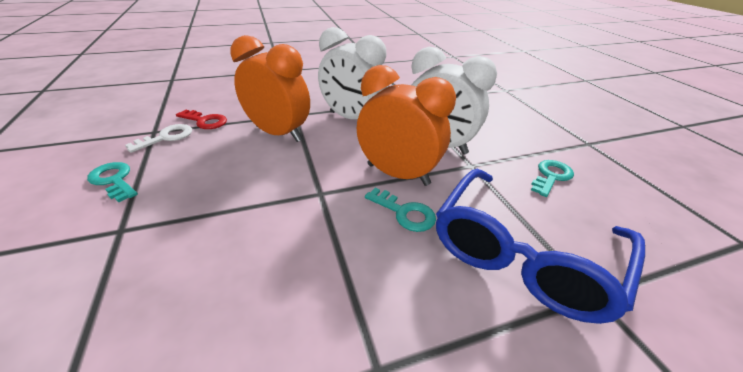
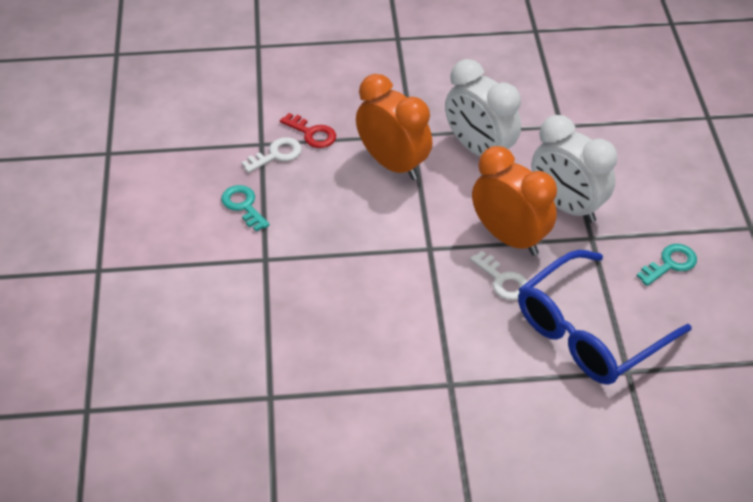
camera: 15 degrees right, 10 degrees up
turquoise key [365,188,436,232] -> white key [470,251,528,300]

